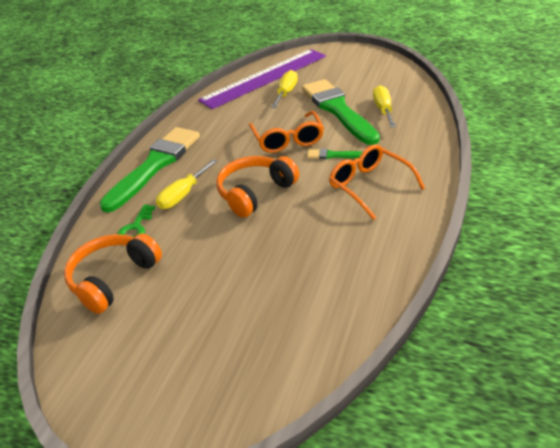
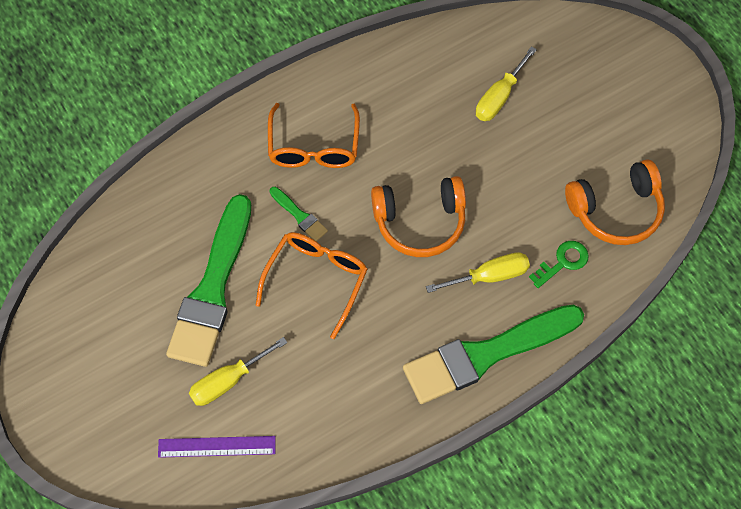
camera: 145 degrees left, 25 degrees up
purple ruler [198,49,326,109] -> purple ruler [158,436,276,458], size x0.46
yellow screwdriver [373,85,396,127] -> yellow screwdriver moved to [476,46,537,121]

